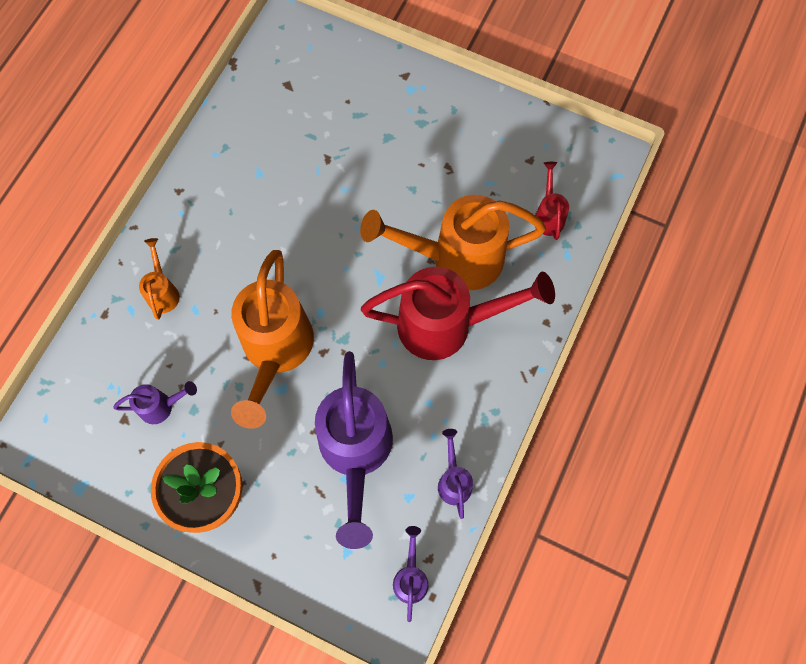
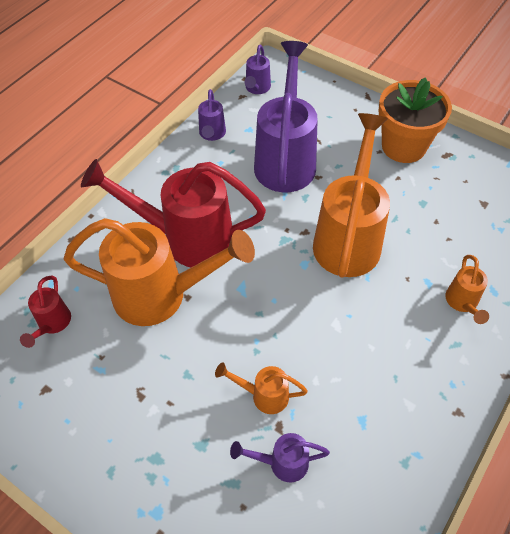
camera: 170 degrees left, 15 degrees down
purple watering can [113,381,197,424] -> purple watering can moved to [230,433,330,482]
none -> orange watering can [215,362,308,414]

